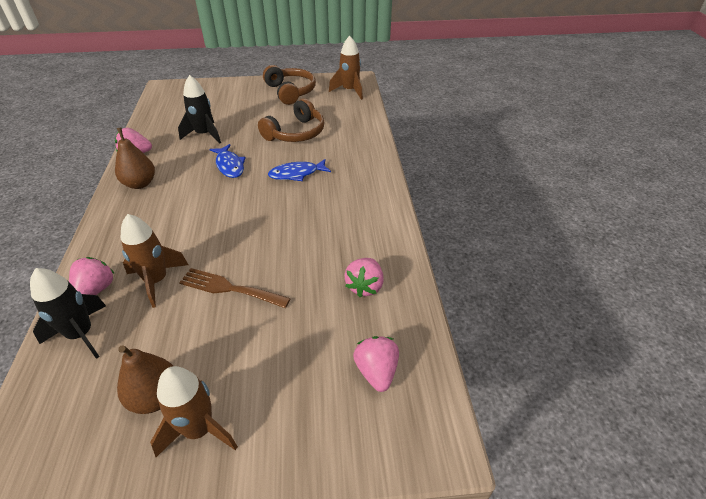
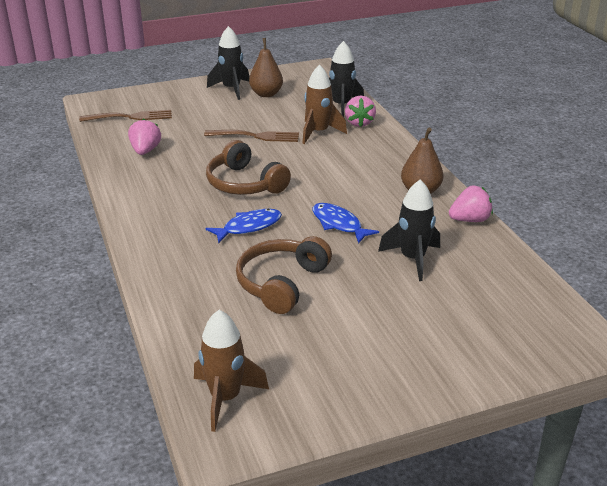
camera: 165 degrees right, 10 degrees down
brown rocket [150,366,238,457] -> black rocket [207,26,249,100]
brown headphones [263,65,316,105] -> brown headphones moved to [206,140,291,195]
pink strawberry [353,336,399,392] -> brown fork [79,110,172,122]

